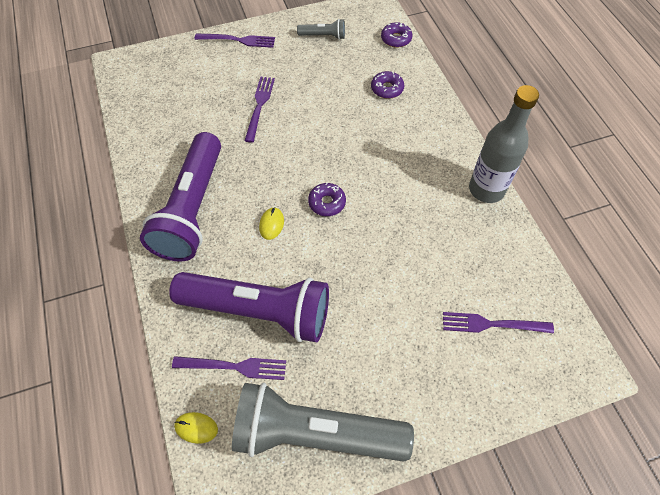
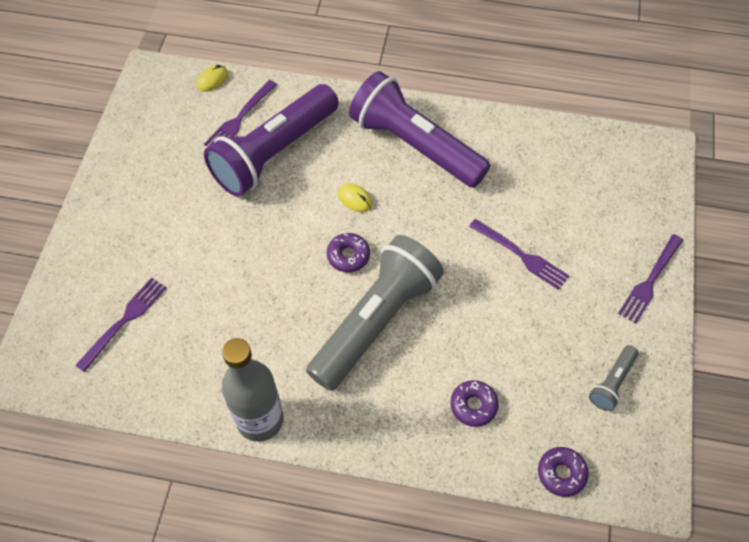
camera: 120 degrees right, 0 degrees up
grey flashlight [232,383,414,462] -> grey flashlight moved to [306,235,444,391]

